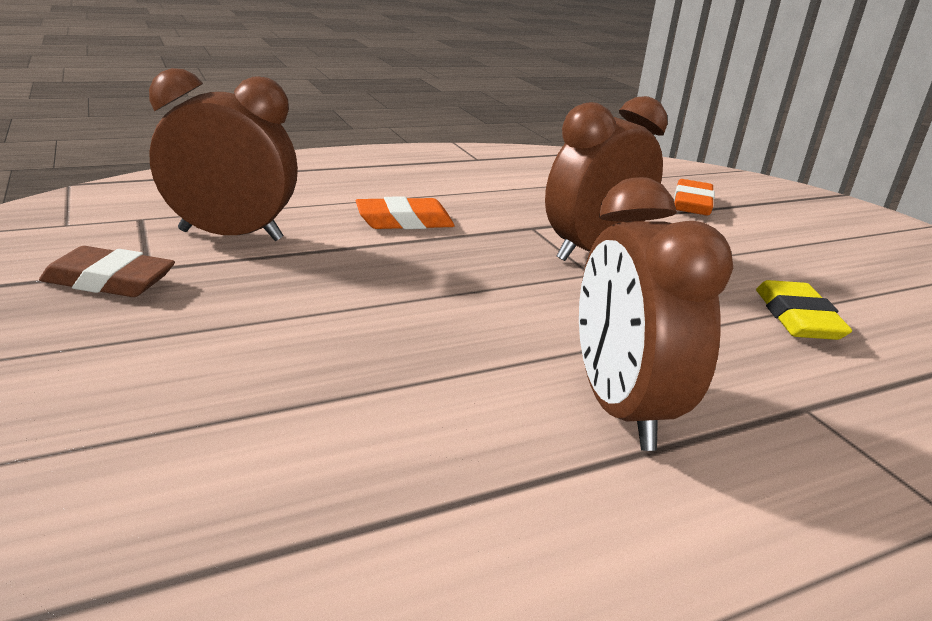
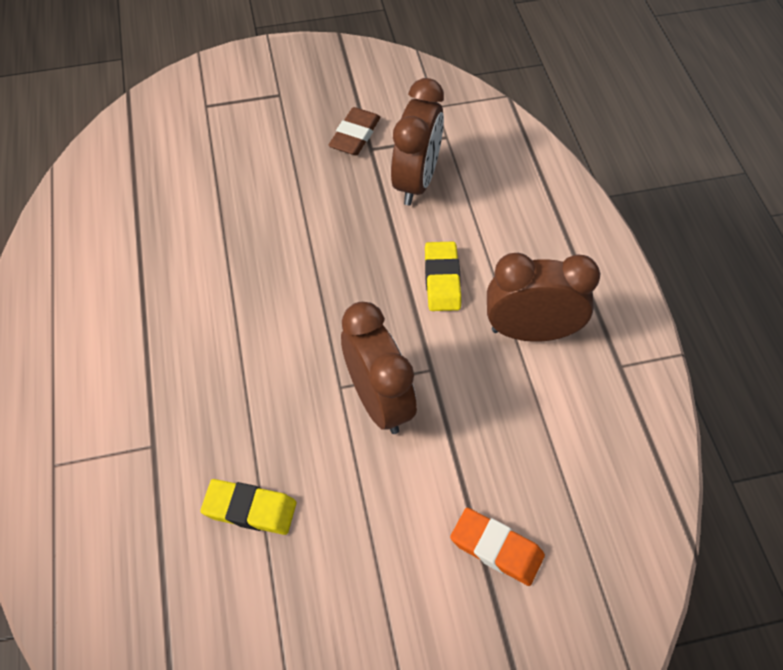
camera: 105 degrees right, 30 degrees up
orange eraser [356,196,455,229] -> yellow eraser [425,242,461,311]
brown clock [579,177,733,451] -> brown clock moved to [487,253,600,342]

